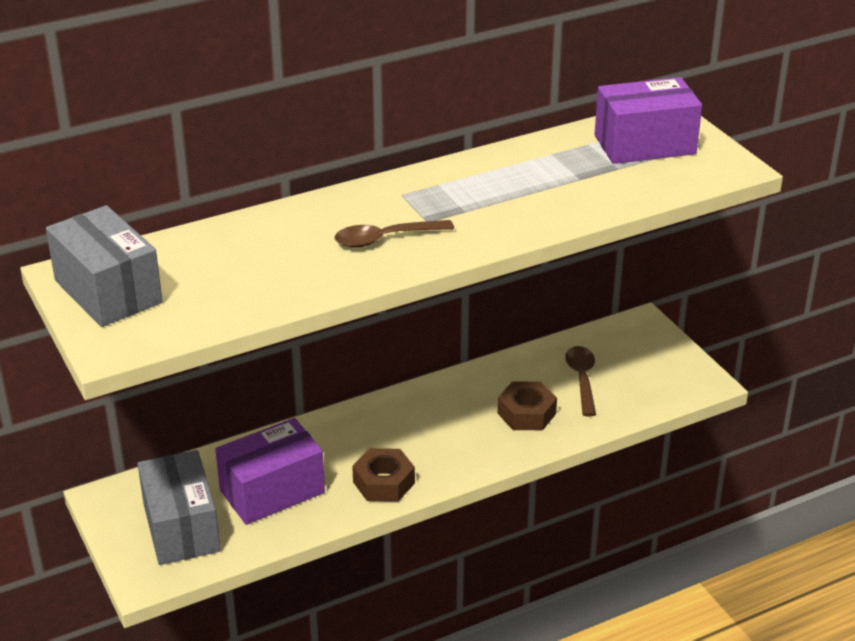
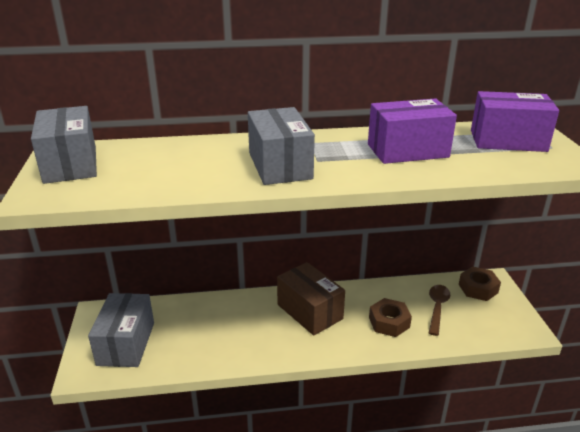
camera: 20 degrees right, 5 degrees down
purple box [215,418,325,525] -> purple box moved to [368,98,457,164]
brown spoon [335,220,454,248] -> grey box [248,107,315,185]
brown nut [352,448,415,502] -> brown nut moved to [459,266,501,301]
none -> brown box [277,262,345,336]

